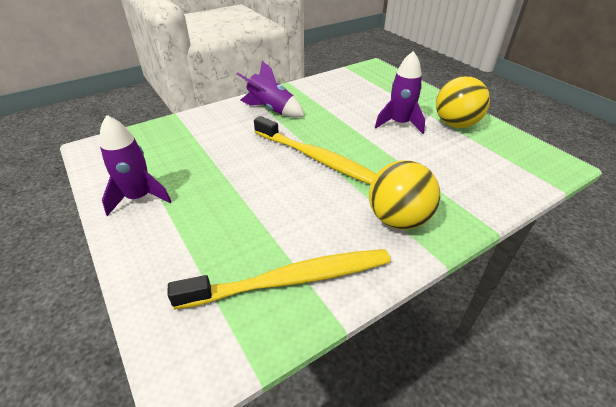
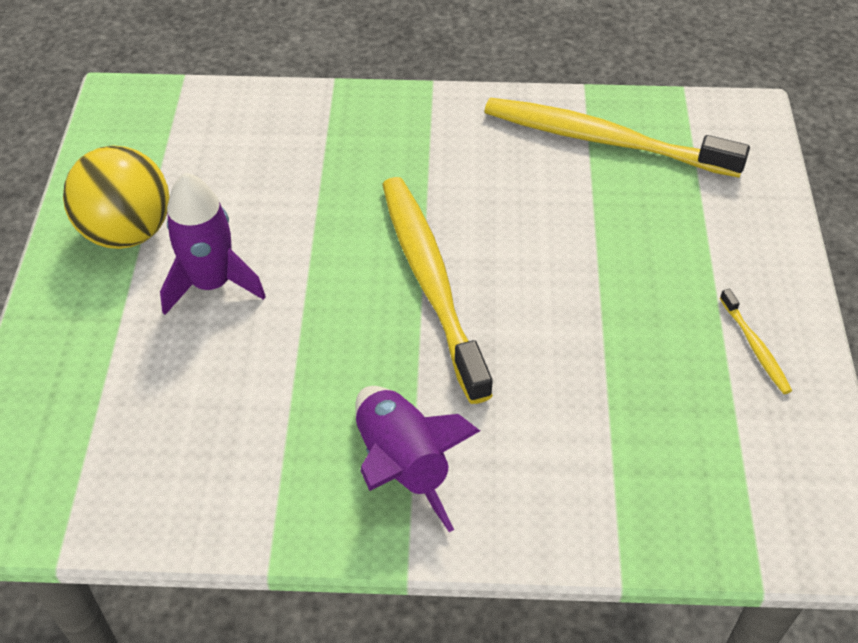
camera: 145 degrees left, 10 degrees up
purple rocket [100,115,172,216] -> yellow toothbrush [720,289,792,394]
yellow ball [369,160,440,230] -> none

